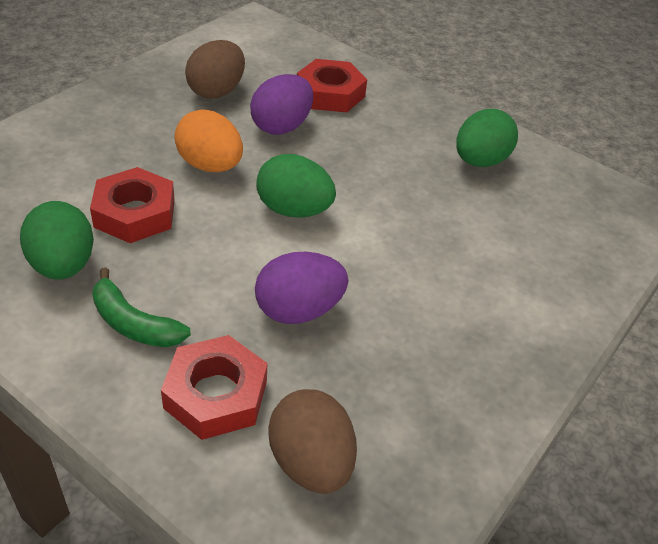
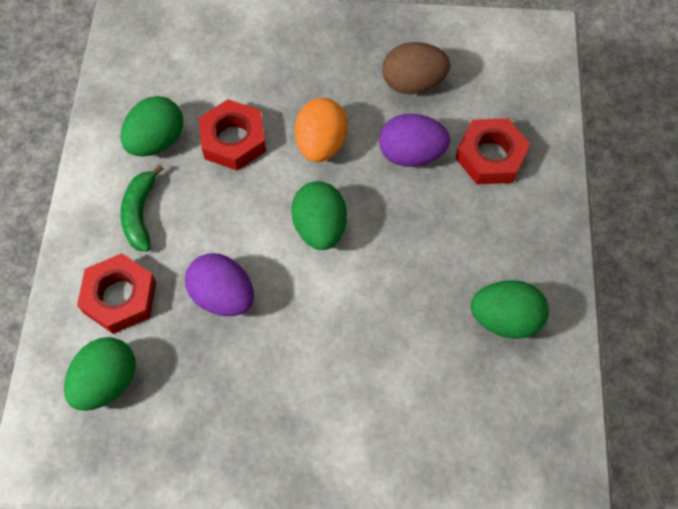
camera: 60 degrees right, 20 degrees up
brown egg [268,389,357,494] -> green egg [64,337,136,411]

